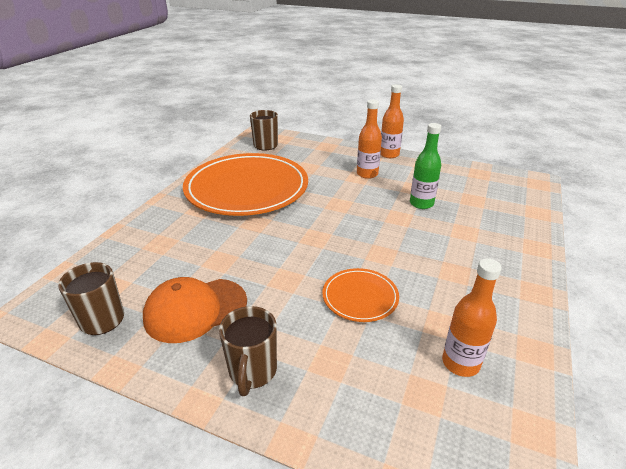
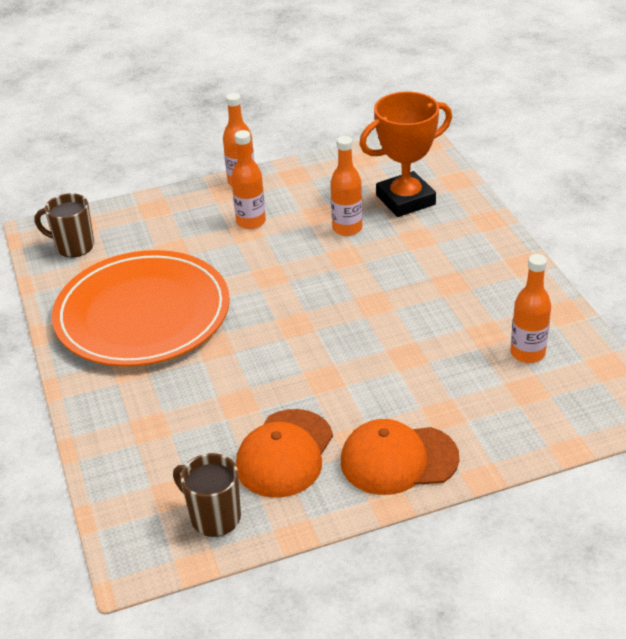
camera: 40 degrees left, 5 degrees up
brown mug [219,306,277,396] -> orange cap [341,419,459,495]
orange plate [322,268,399,322] -> none
green bottle [410,123,441,209] -> orange bottle [330,136,363,236]
none -> orange trophy [359,92,452,217]

